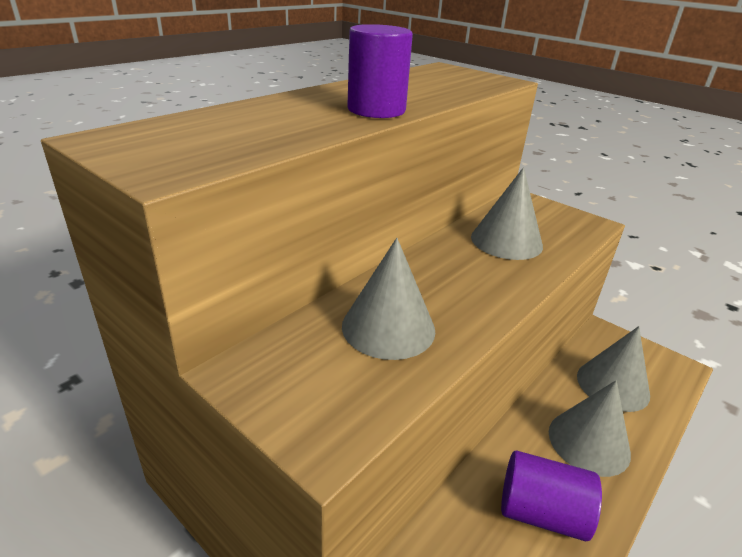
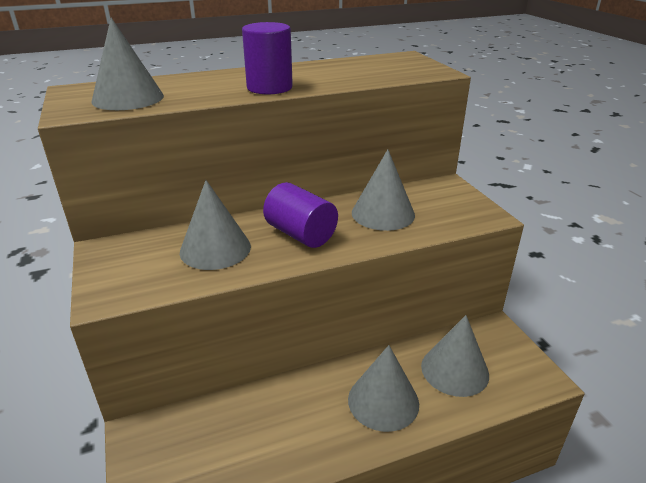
camera: 30 degrees right, 0 degrees up
purple cylinder [501,451,602,542] -> purple cylinder moved to [263,182,338,248]
none -> grey cone [92,18,164,110]

